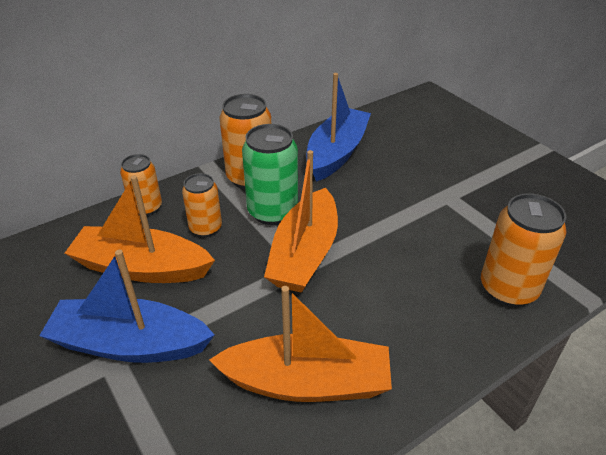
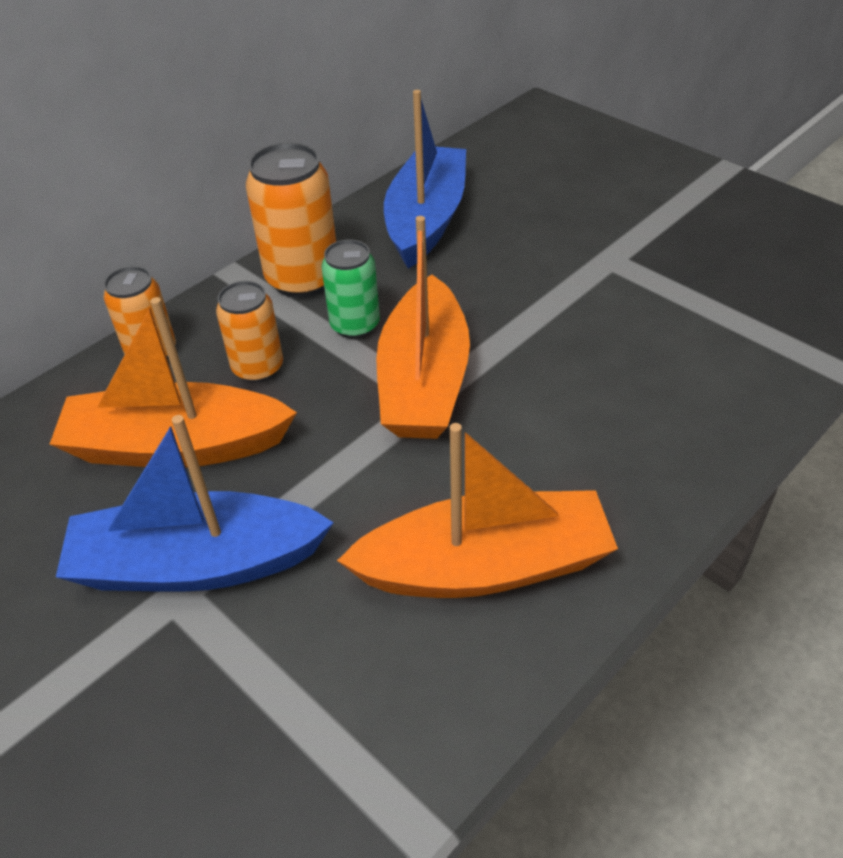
camera: 10 degrees left, 5 degrees up
green can [242,124,298,225] -> green can [321,239,380,339], size x0.63
orange can [481,193,566,307] -> none

